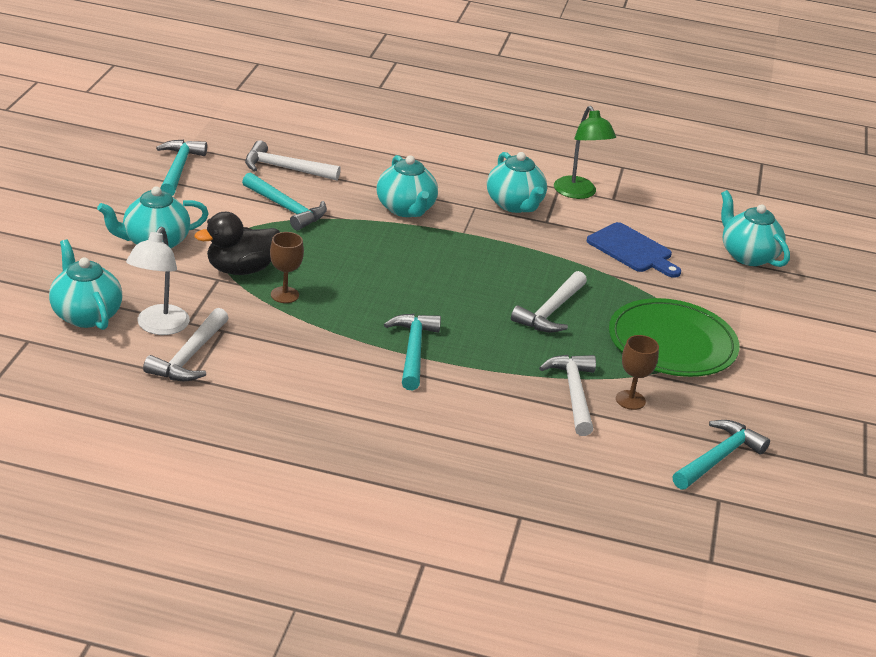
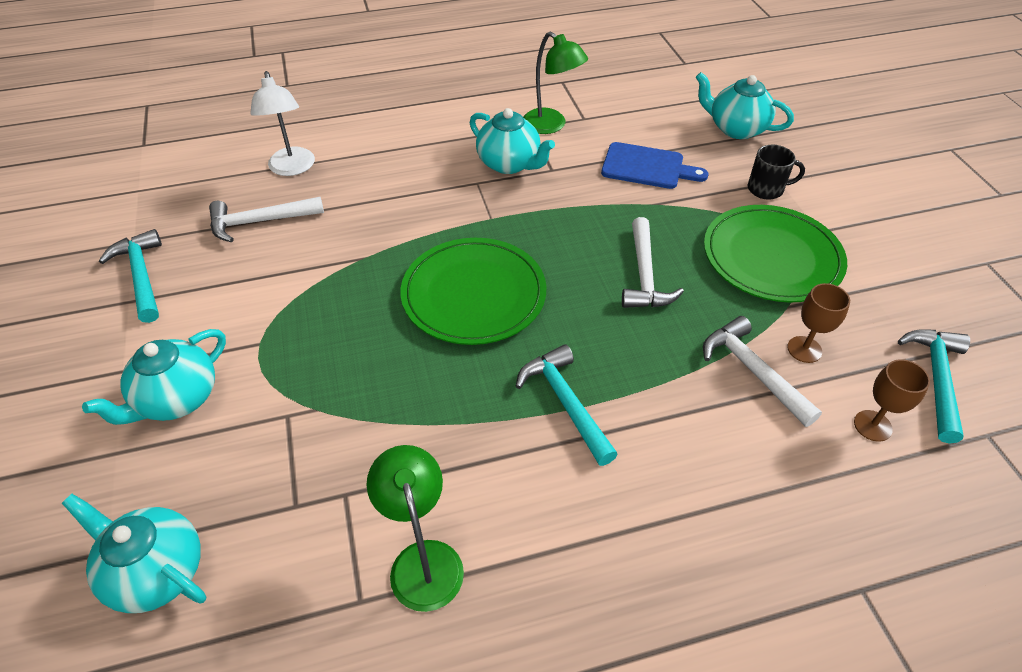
camera: 25 degrees left, 15 degrees up
white lamp [126,227,190,335] -> white lamp moved to [250,71,315,176]
white hammer [143,308,229,381] -> none
black duck [195,212,280,275] -> none
turquoise hammer [242,173,327,230] -> none
brown goblet [270,232,304,303] -> brown goblet moved to [854,359,930,442]
turquoise teapot [377,155,438,217] -> none
none -> green lamp [367,445,464,612]
none -> green plate [401,238,547,345]
none -> black mug [748,145,805,200]

